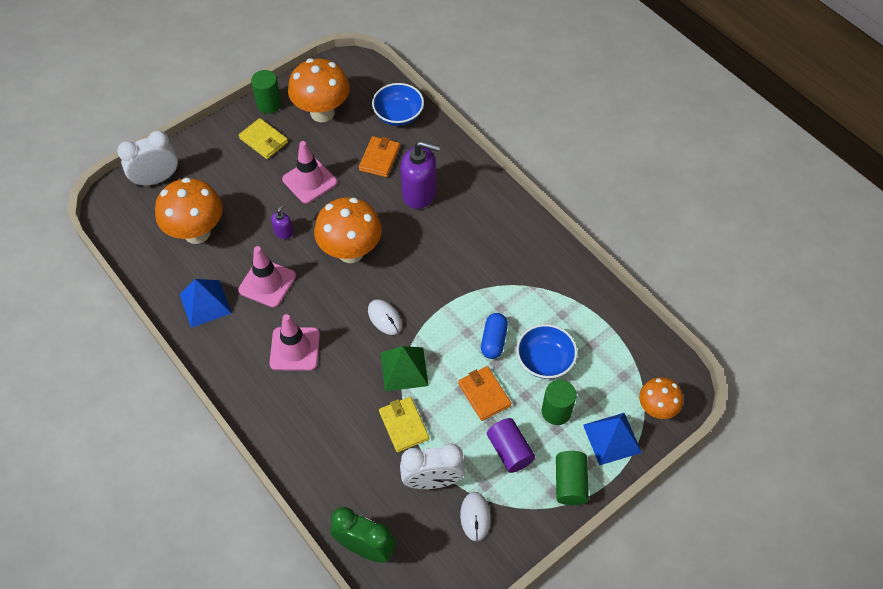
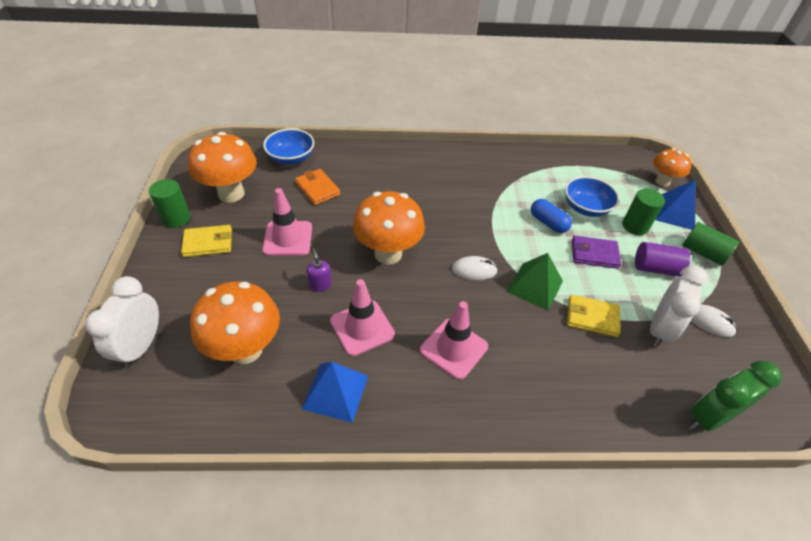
camera: 55 degrees left, 10 degrees down
purple soap dispenser [400,141,440,209] -> none
orange wallet [458,366,511,421] -> purple wallet [572,235,621,269]

